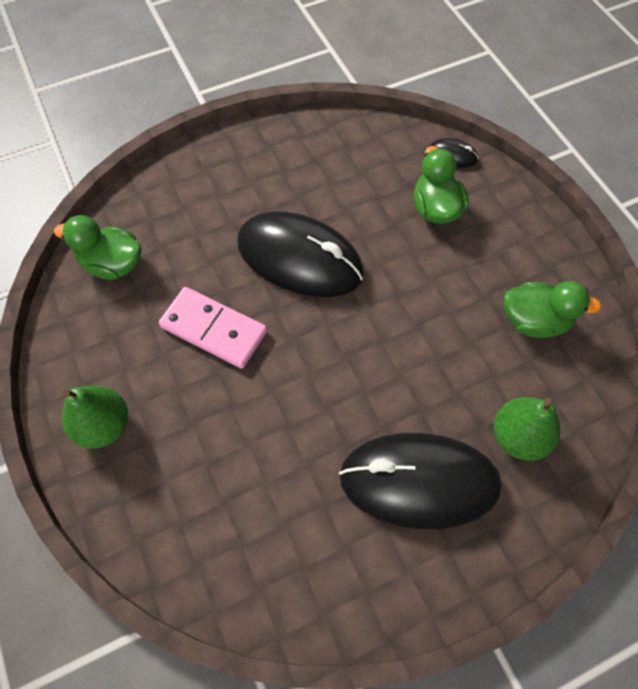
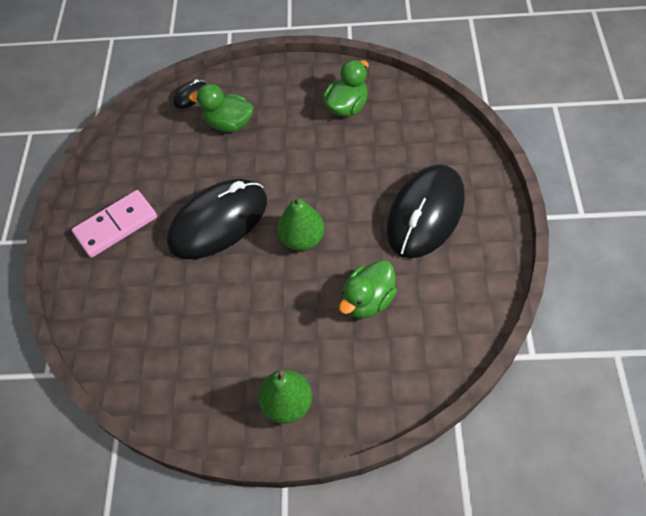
camera: 60 degrees left, 5 degrees down
green duck [54,215,142,280] -> green duck moved to [339,260,397,319]
pink domino [159,287,267,369] -> pink domino moved to [72,190,157,258]
green pear [494,397,560,461] -> green pear moved to [278,195,325,251]

